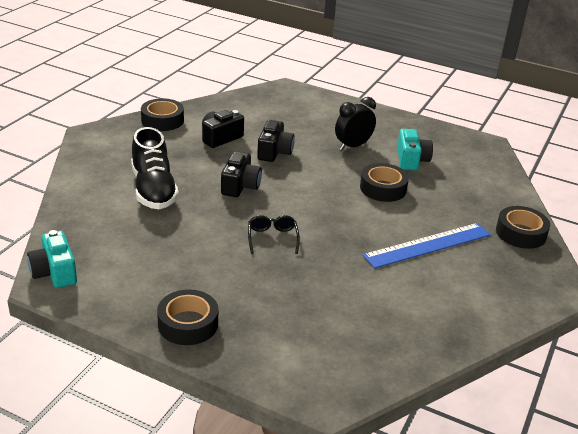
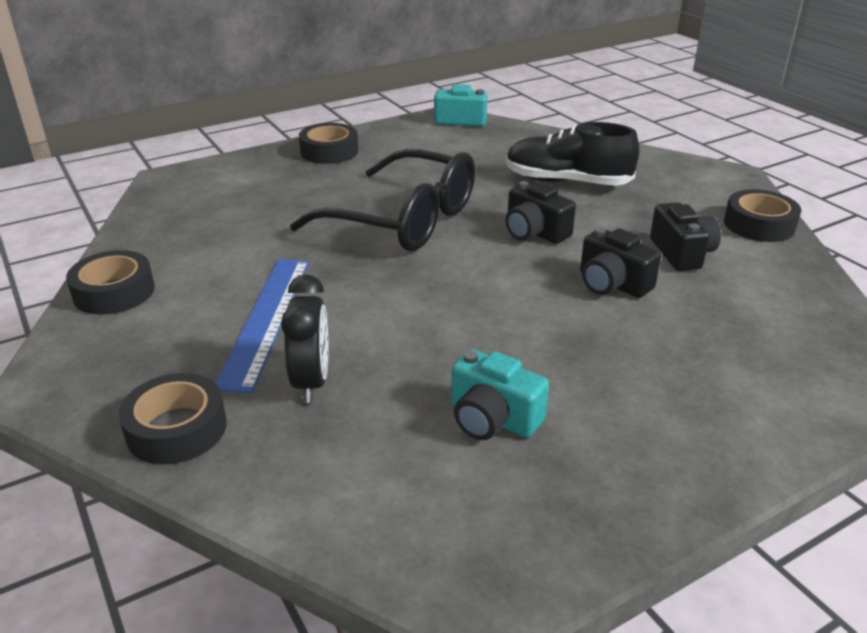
camera: 125 degrees right, 0 degrees up
black glasses [248,215,300,254] -> black glasses [290,149,475,251], size x2.46
black clock [335,97,376,150] -> black clock moved to [281,274,329,403]
black tape [360,163,409,202] -> black tape moved to [66,250,155,314]

